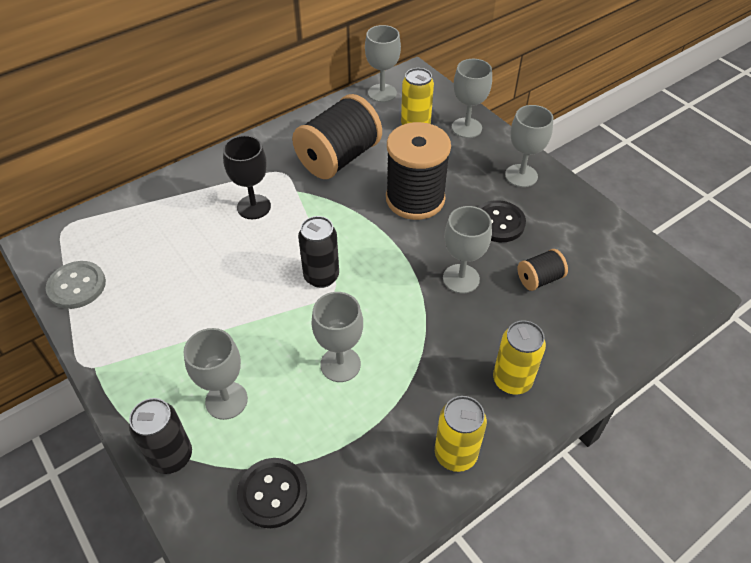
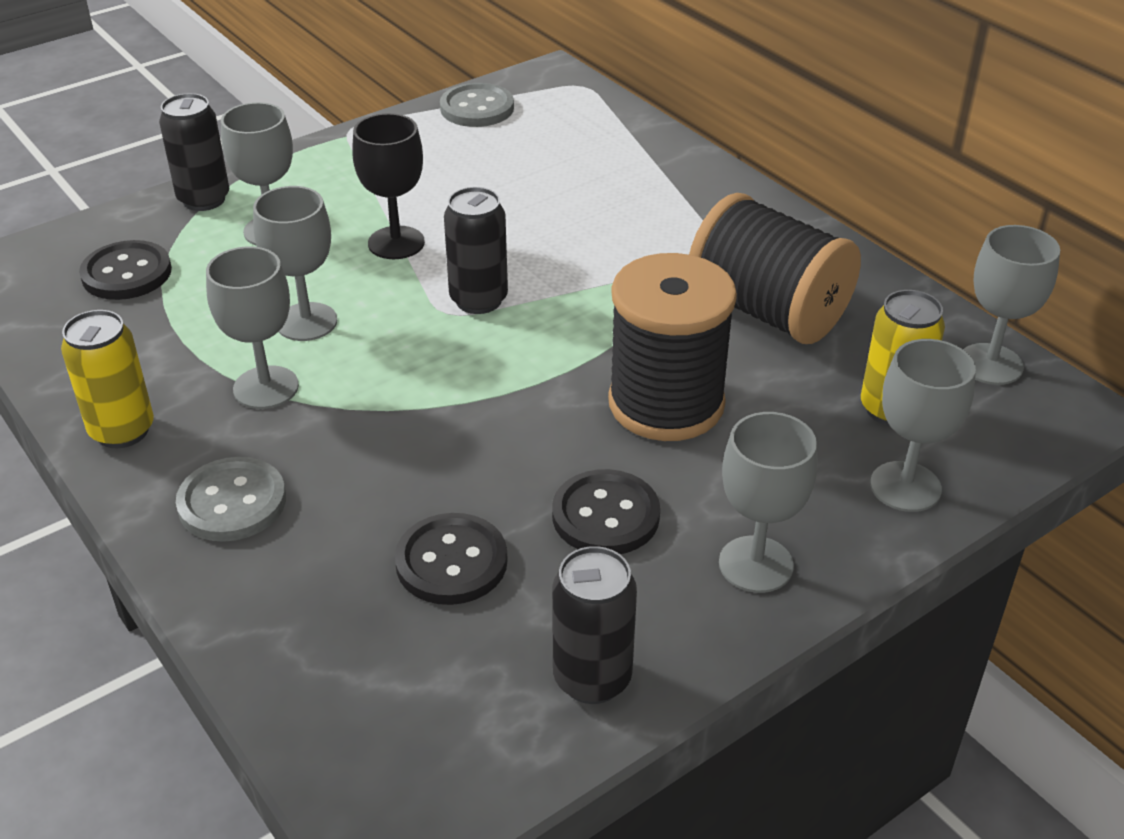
camera: 90 degrees right, 10 degrees down
black goblet [223,135,271,219] -> black goblet moved to [352,113,425,259]
grey goblet [443,206,492,293] -> grey goblet moved to [206,246,299,409]
yellow can [493,320,546,395] -> grey button [176,457,286,542]
black spool [518,249,568,291] -> black button [395,513,508,605]
none -> black can [552,546,637,704]

